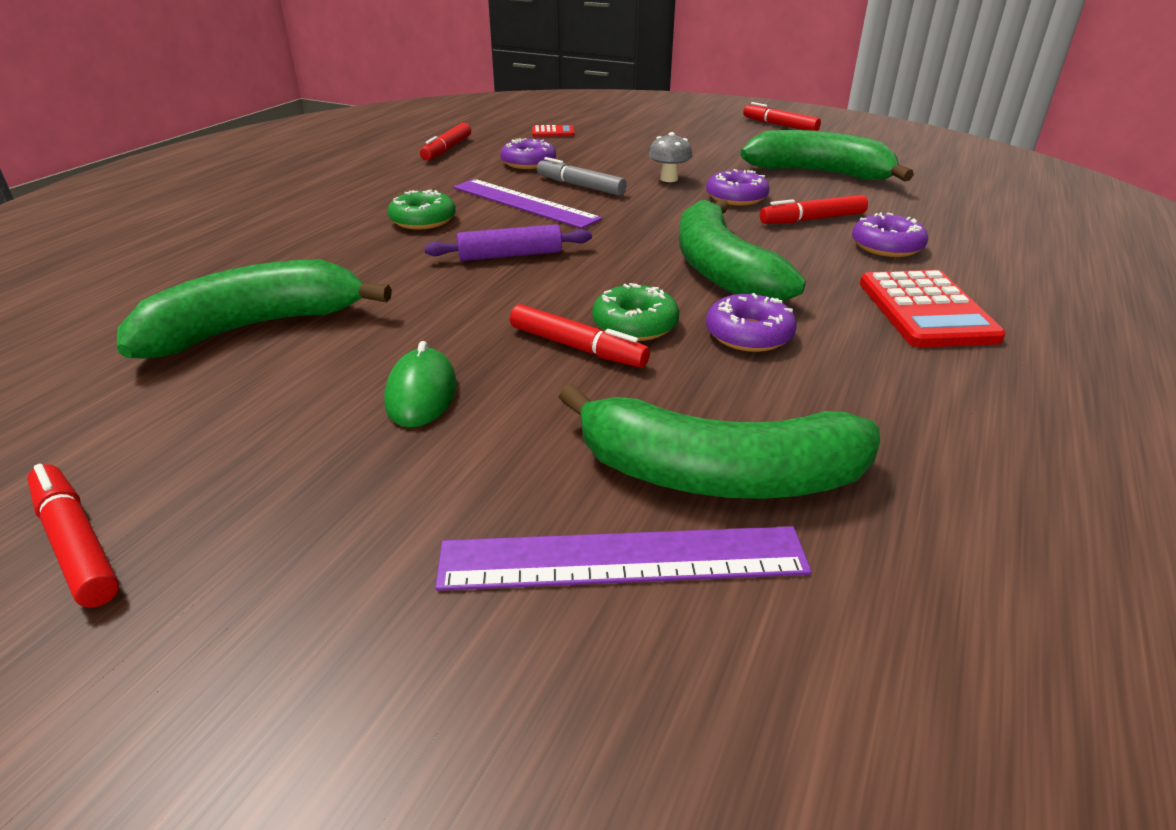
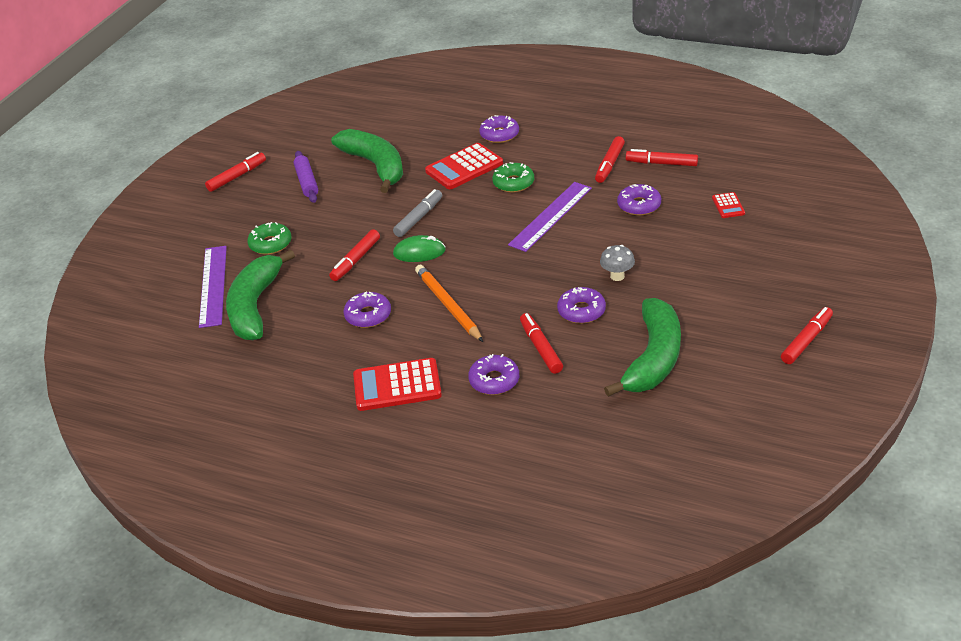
camera: 90 degrees right, 5 degrees up
green mouse [384,341,457,427] -> green mouse moved to [393,235,445,262]
purple rolling pin [424,224,592,261] -> purple rolling pin moved to [294,151,318,203]
grey marker [537,157,627,195] -> grey marker moved to [393,189,442,237]
green donut [592,283,679,341] -> green donut moved to [247,222,292,255]
green banana [679,199,806,302] -> orange pencil [415,265,483,342]
none -> red calculator [425,143,503,189]
none -> purple donut [479,115,519,143]
none -> red marker [595,136,625,183]

